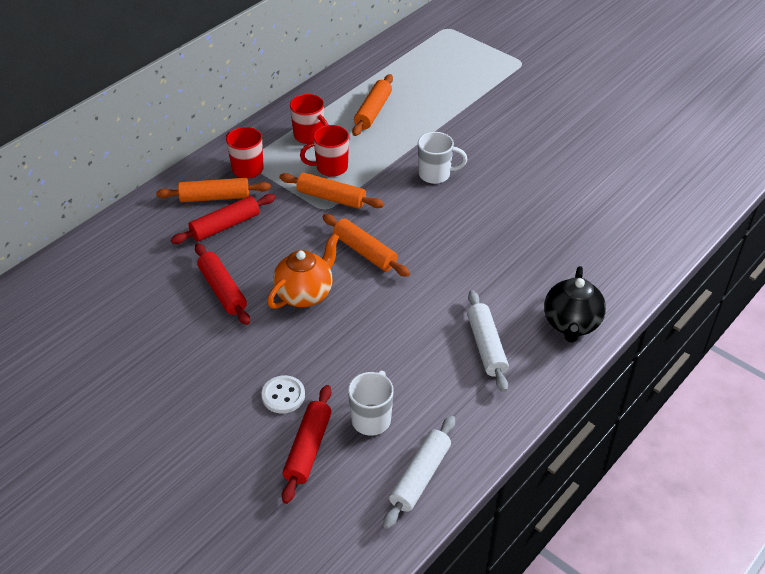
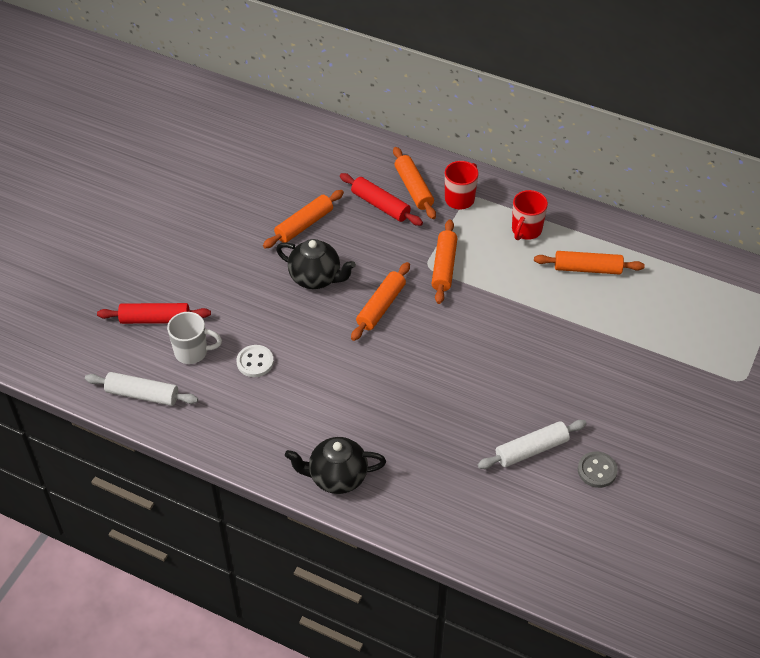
camera: 75 degrees right, 5 degrees up
red rolling pin [195,243,250,325] -> orange rolling pin [263,190,344,249]
white button [262,375,305,414] -> white button moved to [236,345,274,377]
orange teapot [267,233,339,309] -> black teapot [276,239,356,289]
red mug [300,125,349,177] -> none
white mug [418,132,467,184] -> none
white rolling pin [467,290,509,392] -> white rolling pin moved to [478,420,587,469]
none -> grey button [578,451,618,488]

